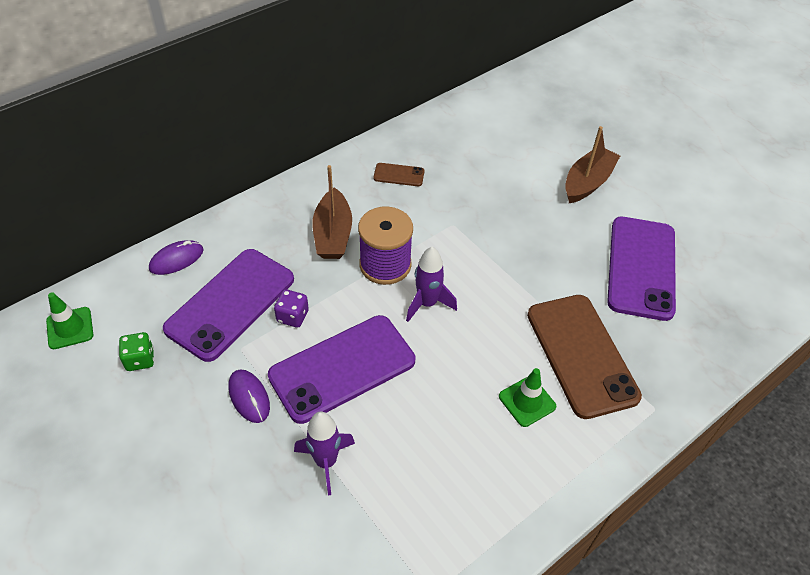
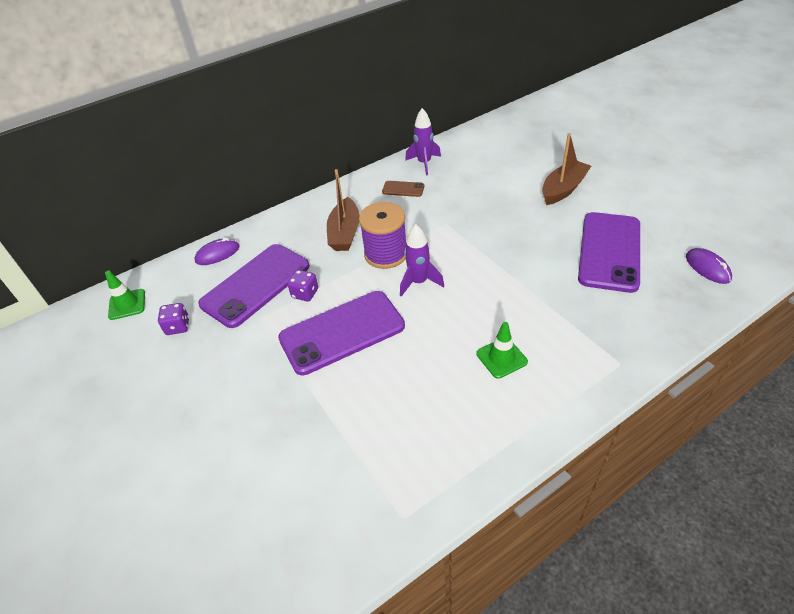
camera: 10 degrees right, 5 degrees down
green dice [119,332,154,371] -> purple dice [158,303,189,335]
purple mouse [229,369,270,423] -> purple mouse moved to [686,248,732,284]
purple rocket [294,412,355,495] -> purple rocket moved to [405,108,441,176]
brown phone [527,295,642,419] -> none

